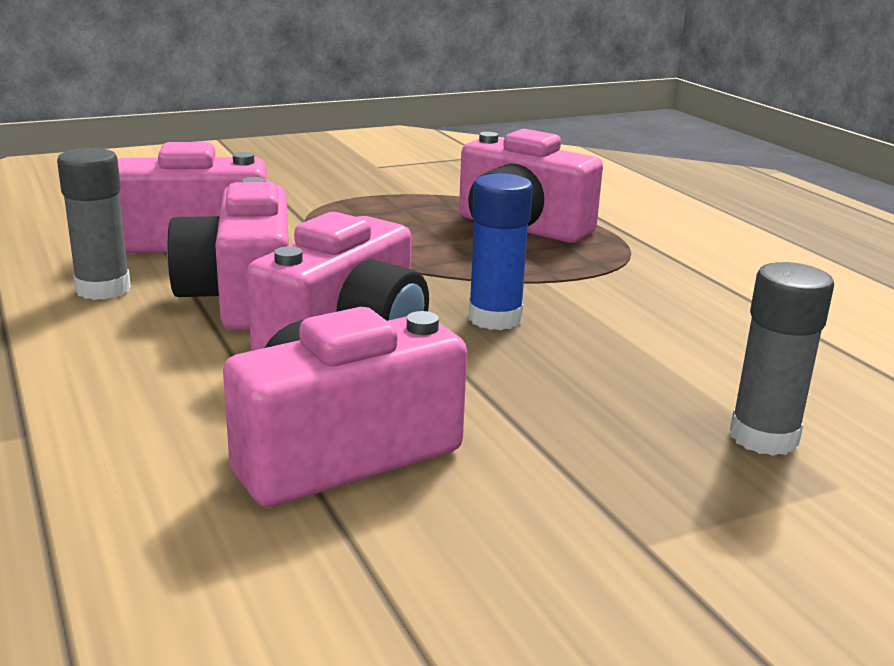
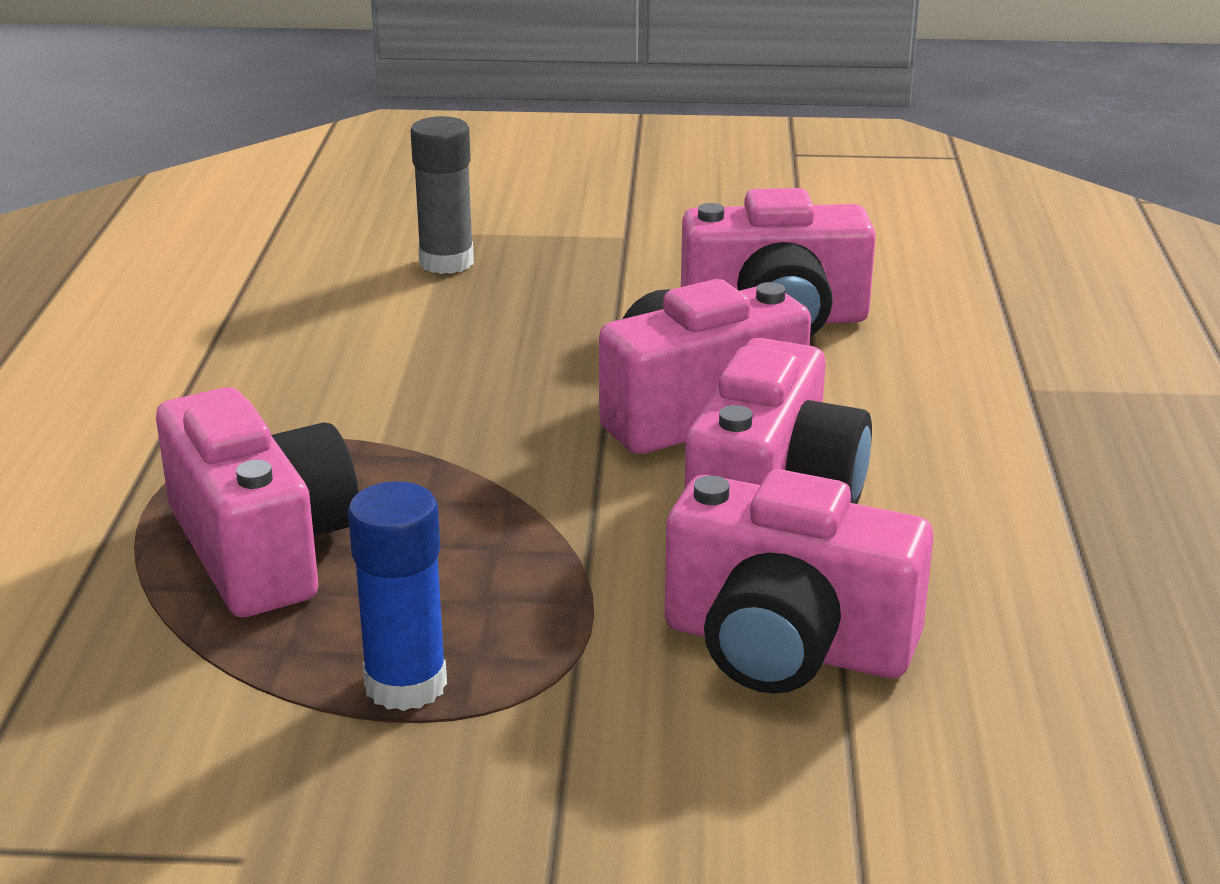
camera: 150 degrees left, 5 degrees up
grey glue stick [57,148,131,300] -> none
blue glue stick [469,173,533,330] -> blue glue stick moved to [348,481,447,711]

